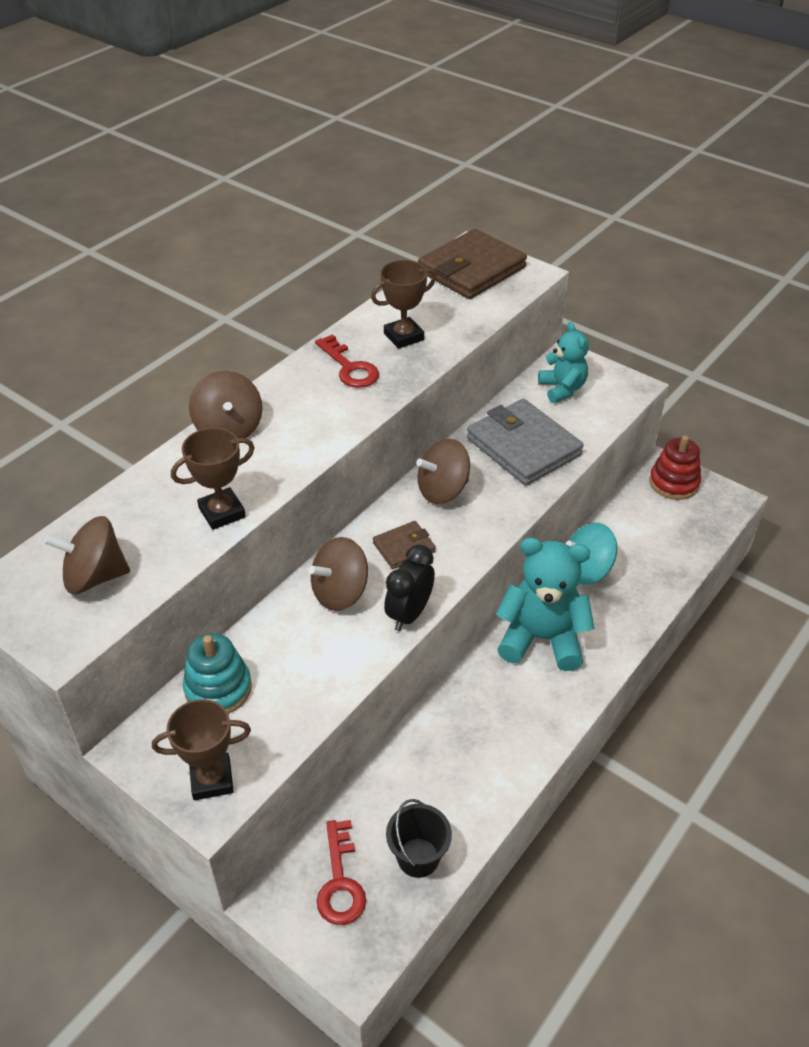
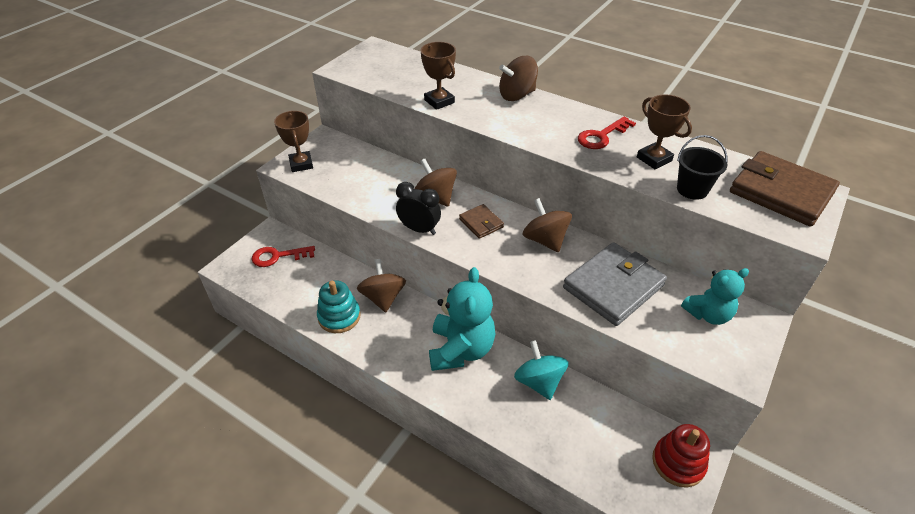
camera: 85 degrees right, 0 degrees up
brown spinning top [44,516,130,594] -> brown spinning top moved to [357,259,406,312]
turquoise stacking toy [183,633,252,714] -> turquoise stacking toy moved to [317,280,361,333]
black bucket [386,799,452,878] -> black bucket moved to [677,135,728,200]

